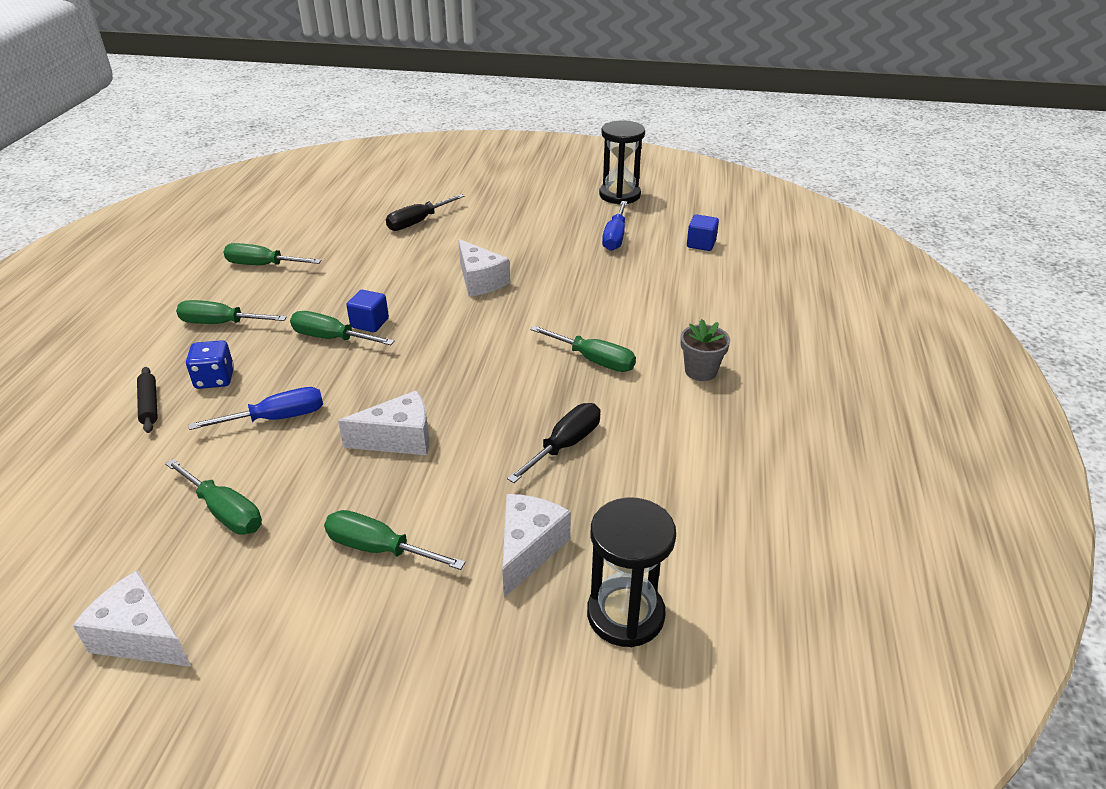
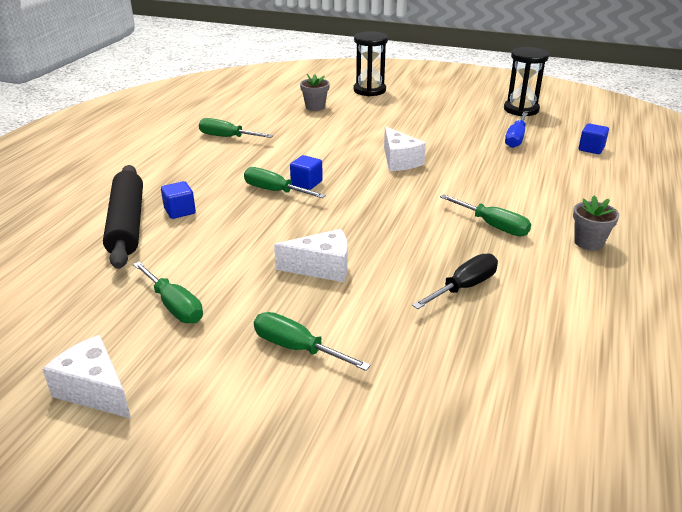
camera: 10 degrees right, 5 degrees down
black rolling pin [137,367,158,433] -> black rolling pin [103,165,143,269], size x2.25
green screwdriver [176,300,287,324] -> none
blue dice [186,340,234,389] -> blue cube [161,181,196,219]
blue screwdriver [189,387,323,430] -> none
black screwdriver [386,194,464,231] -> none
white cheese [502,494,571,597] -> none
black hourglass [587,497,676,647] -> black hourglass moved to [354,31,388,96]
none -> grey flower pot [300,74,330,111]

